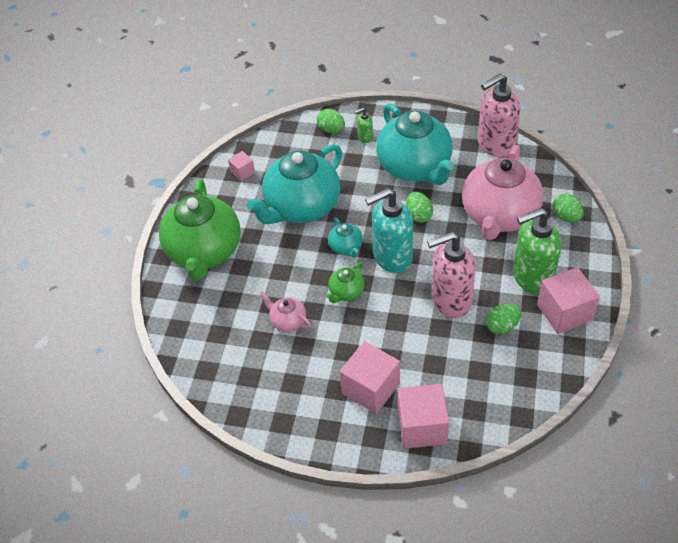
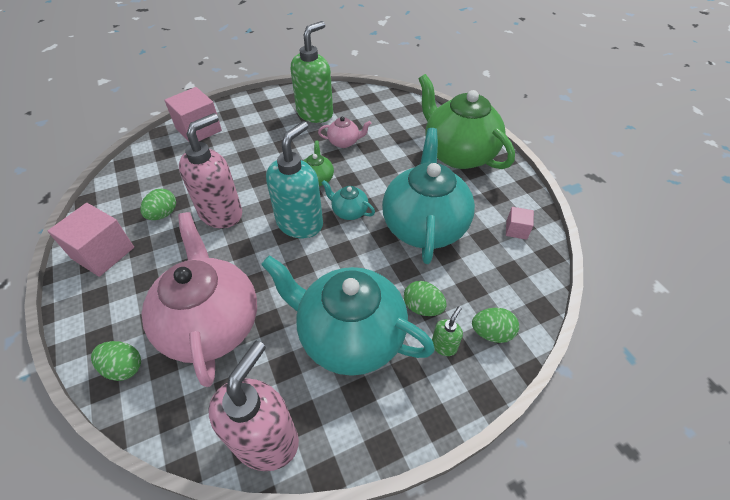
camera: 140 degrees right, 0 degrees up
pink cube [340,341,400,414] -> none
green egg [406,192,433,223] -> green egg moved to [404,281,447,316]
green soap dispenser [513,208,562,294] -> green soap dispenser moved to [291,21,333,123]

